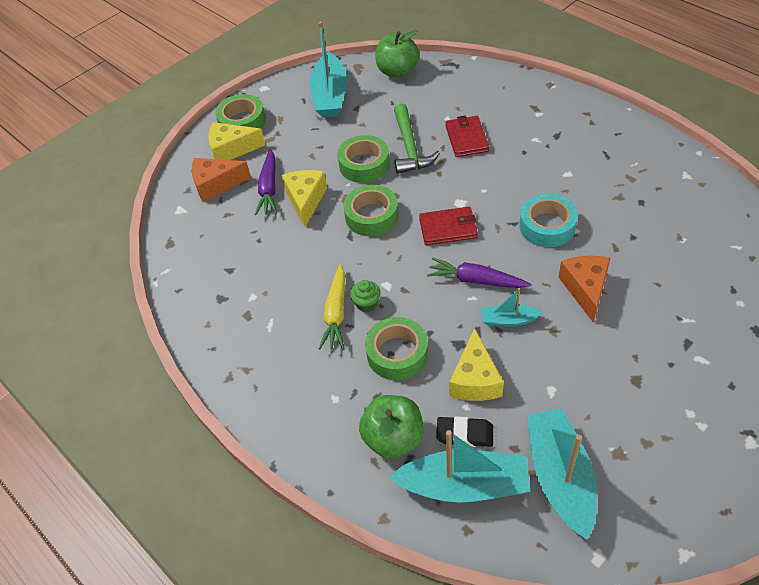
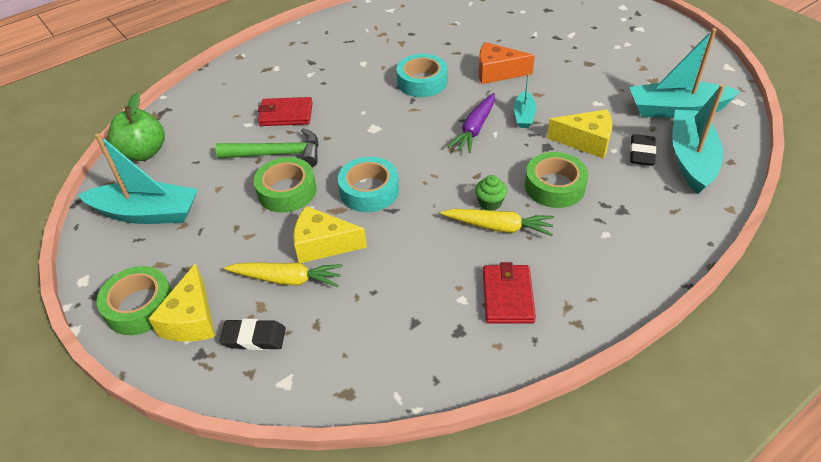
camera: 85 degrees left, 5 degrees down
orange cheese [192,158,251,202] -> black eraser [219,319,286,350]
purple carrot [255,149,277,215] -> yellow carrot [224,262,343,287]
green tape [343,185,399,236] -> turquoise tape [338,157,399,212]
green apple [359,395,424,459] -> none
red wallet [419,207,478,245] -> red wallet moved to [483,262,536,323]

